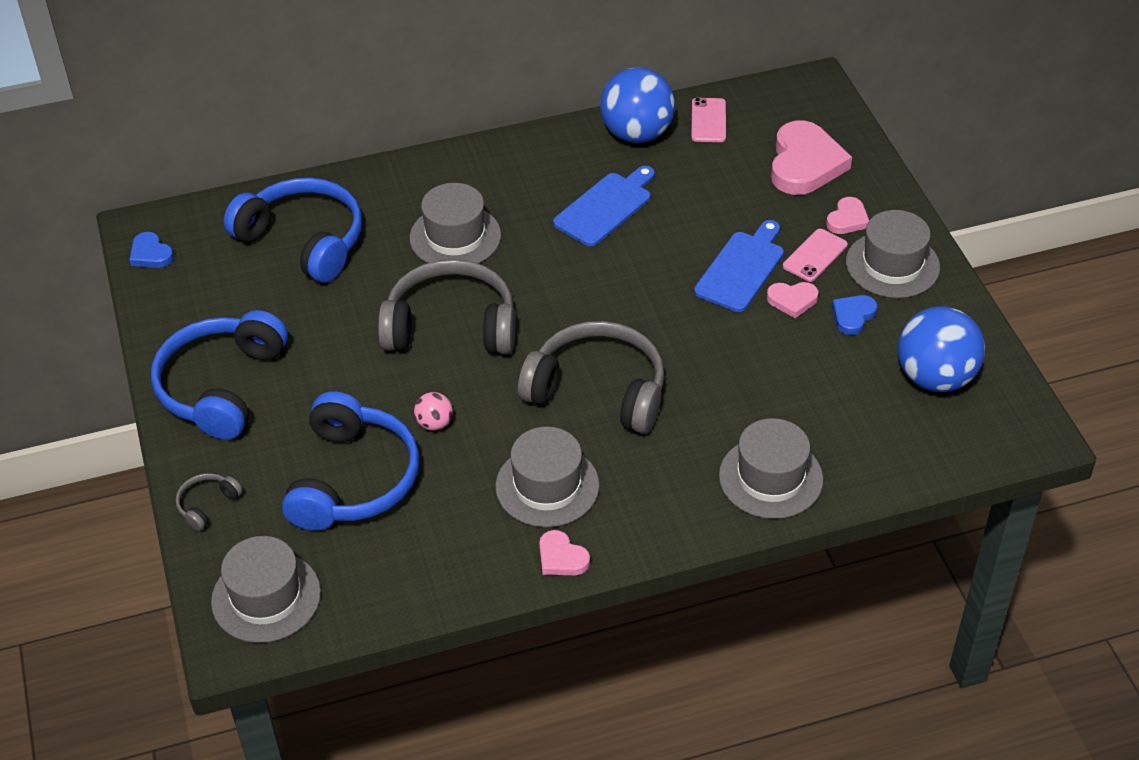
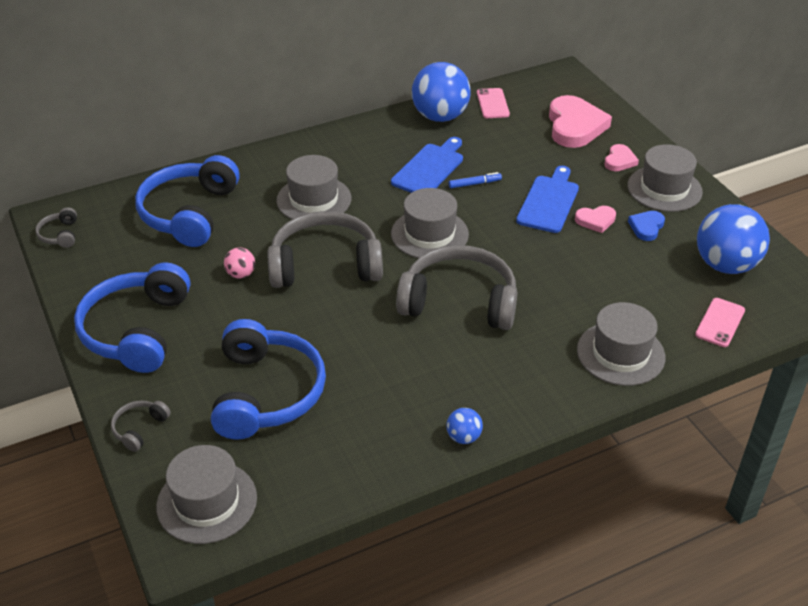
camera: 10 degrees left, 5 degrees down
blue heart [129,232,174,268] -> grey headphones [35,207,77,248]
blue headphones [224,178,362,283] -> blue headphones turned 105 degrees counterclockwise [135,155,240,247]
pink ball [414,392,453,431] -> pink ball moved to [224,247,255,279]
grey hat [495,427,599,527] -> grey hat moved to [391,188,469,258]
pink heart [539,530,590,575] -> blue ball [446,408,483,444]
pink phone [783,229,848,282] -> pink phone moved to [695,298,745,347]
none -> blue marker [449,172,502,188]

